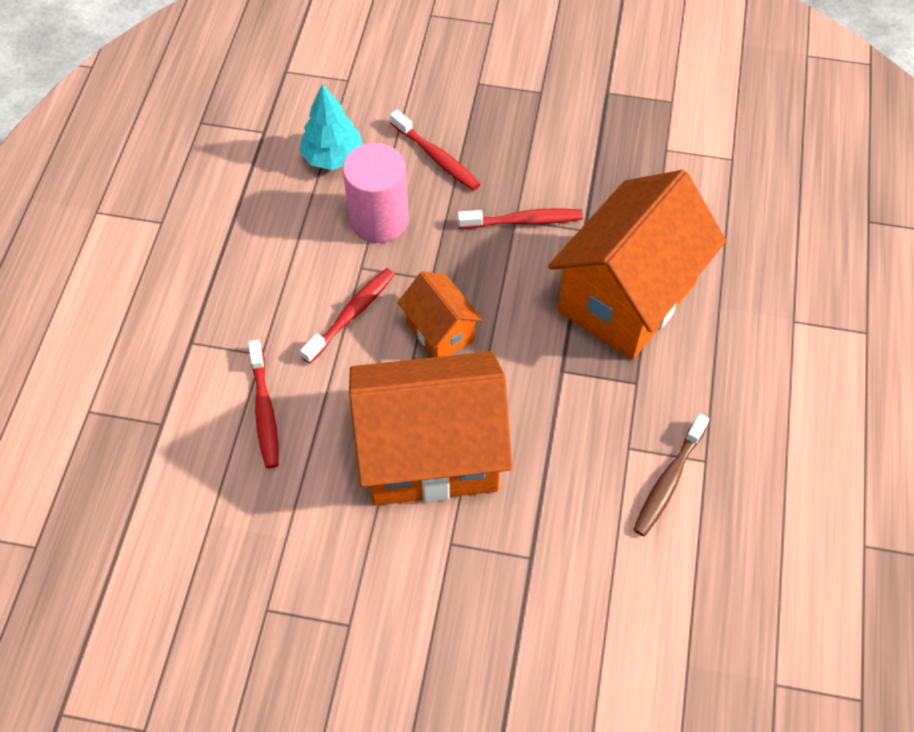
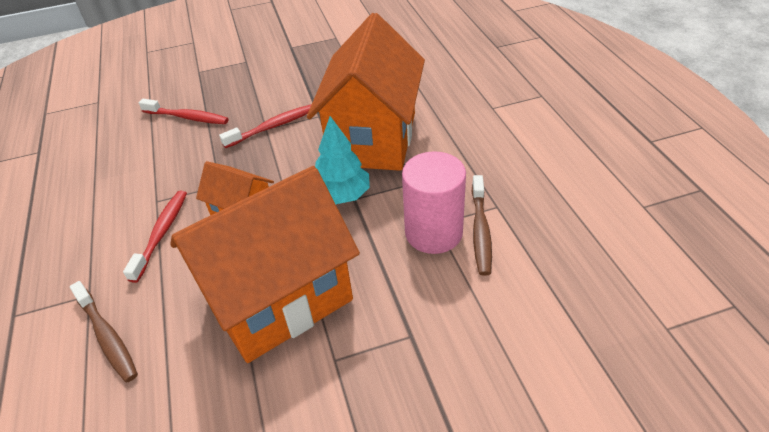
camera: 25 degrees left, 15 degrees down
red toothbrush [248,340,279,468] -> brown toothbrush [70,281,138,382]
turquoise tree [299,84,363,170] -> turquoise tree moved to [315,116,370,204]
pink cylinder [343,143,409,243] -> pink cylinder moved to [402,151,466,254]

